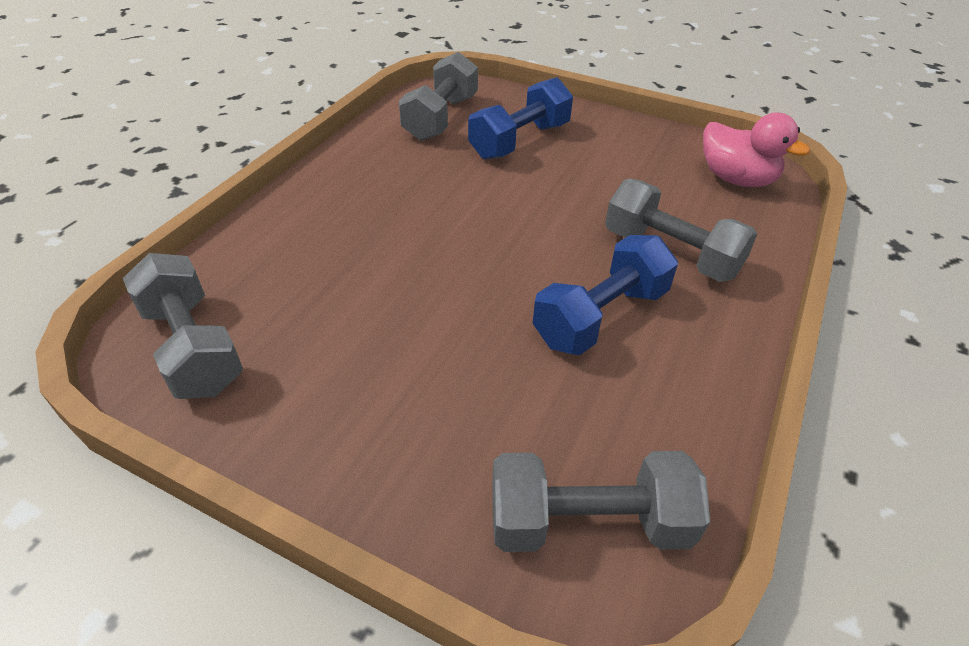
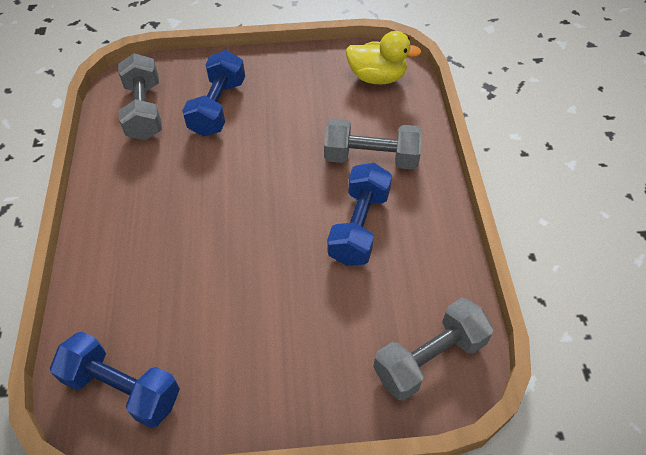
camera: 30 degrees left, 10 degrees up
grey dumbbell [123,253,243,399] -> blue dumbbell [50,331,180,428]
pink duck [703,113,810,187] -> yellow duck [346,31,421,85]

